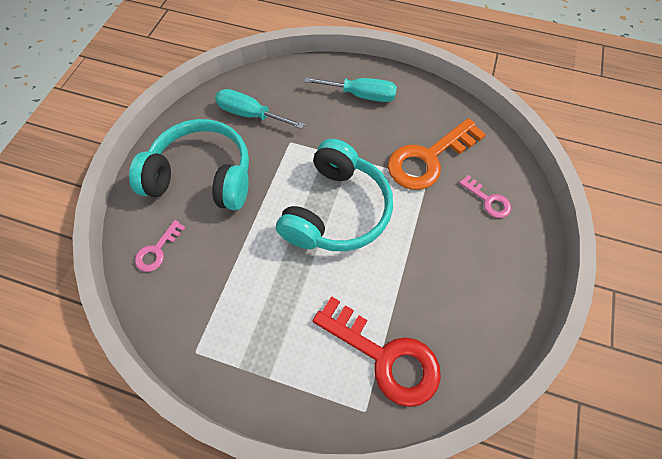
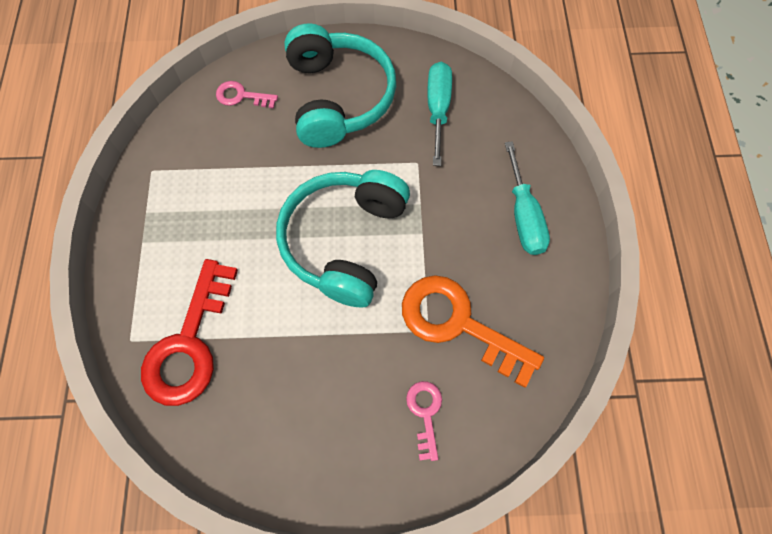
camera: 70 degrees right, 5 degrees up
turquoise headphones [276,139,393,251] -> turquoise headphones turned 105 degrees clockwise [276,170,410,307]
pink key [459,175,511,218] -> pink key turned 150 degrees clockwise [406,381,442,461]

